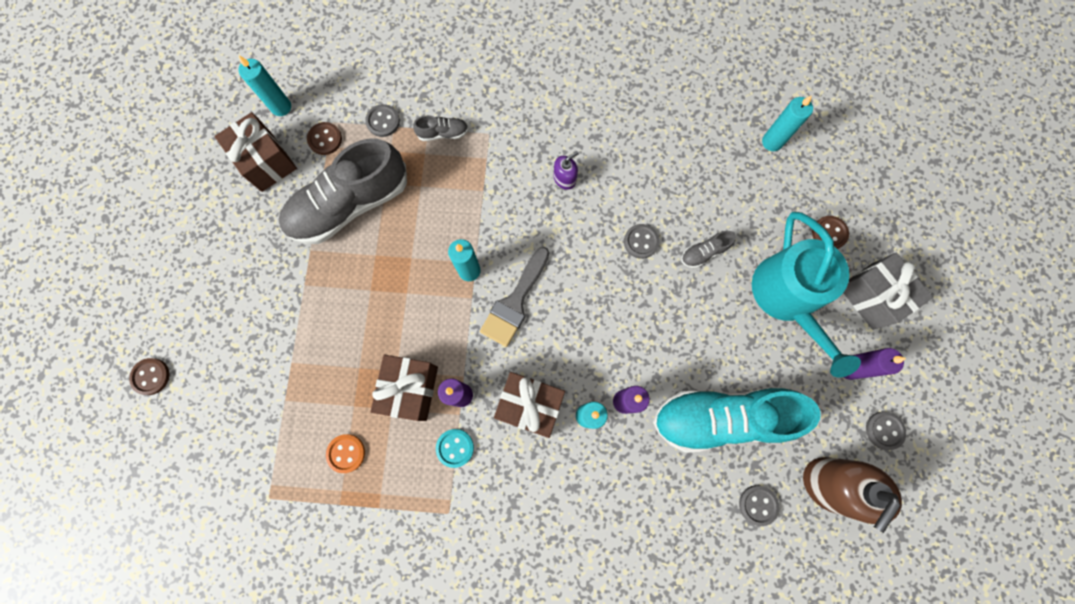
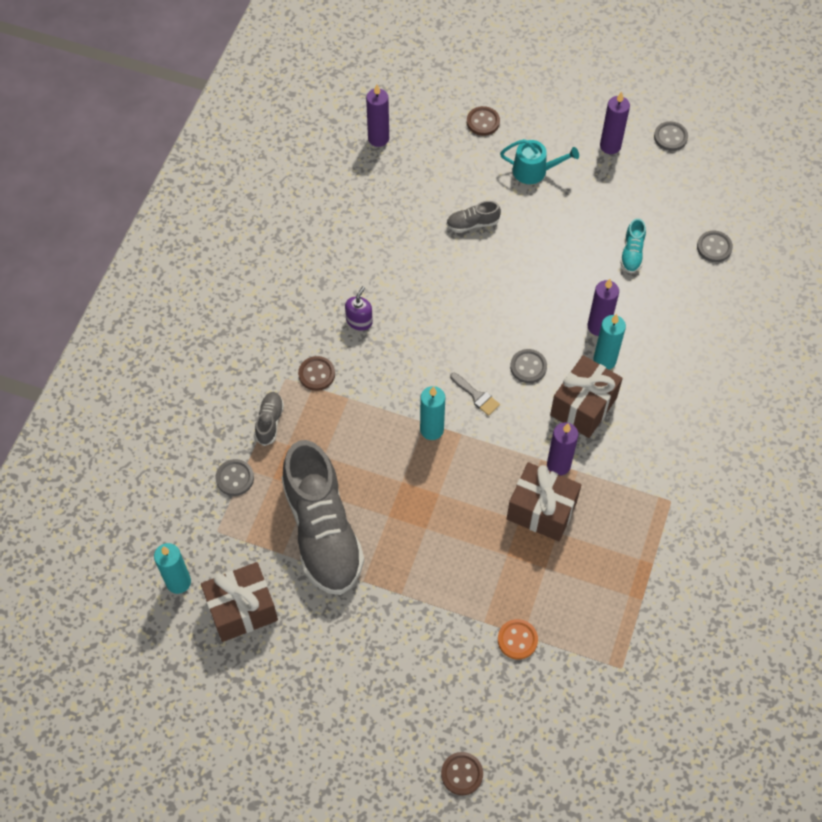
camera: 75 degrees left, 15 degrees down
brown button [307,122,342,155] -> brown button moved to [298,356,335,391]
orange button [326,434,365,473] -> orange button moved to [498,619,538,660]
turquoise button [436,429,474,468] -> none
grey brush [480,247,549,347] -> grey brush [450,373,500,416], size x0.53
purple soap dispenser [554,151,579,190] -> purple soap dispenser turned 45 degrees clockwise [345,286,373,330]
grey button [624,224,659,259] -> grey button moved to [510,349,547,383]
turquoise shoe [653,388,821,452] -> turquoise shoe [620,218,646,273], size x0.40
grey shoe [681,231,736,268] -> grey shoe turned 90 degrees clockwise [446,201,501,232]
turquoise watering can [752,212,861,378] -> turquoise watering can [500,139,579,184], size x0.51
turquoise candle [762,95,813,151] -> purple candle [366,84,389,147]
brown soap dispenser [803,457,902,533] -> none
grey gift [843,253,933,330] -> none

